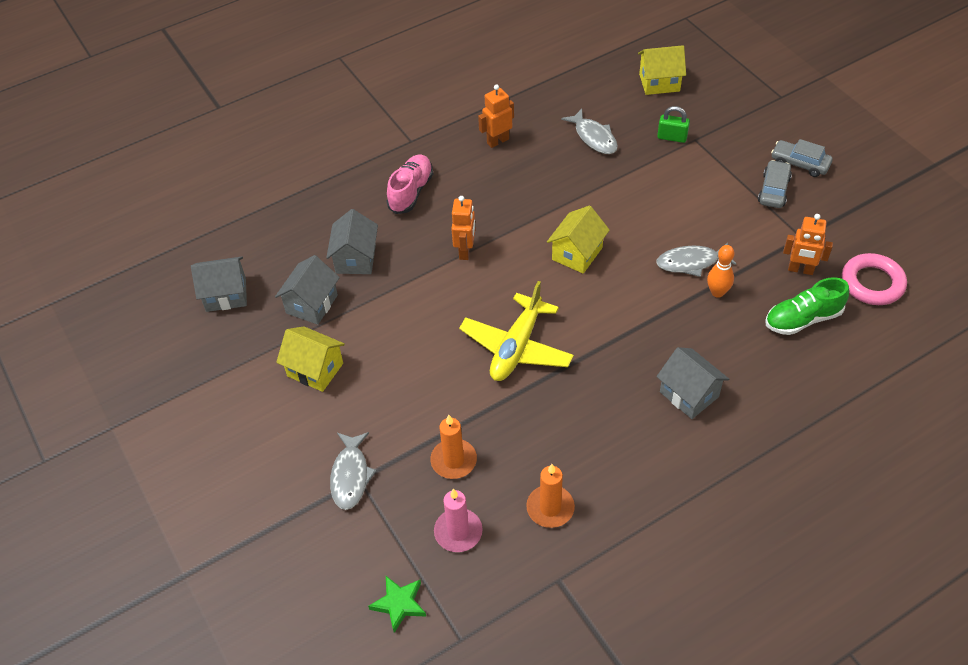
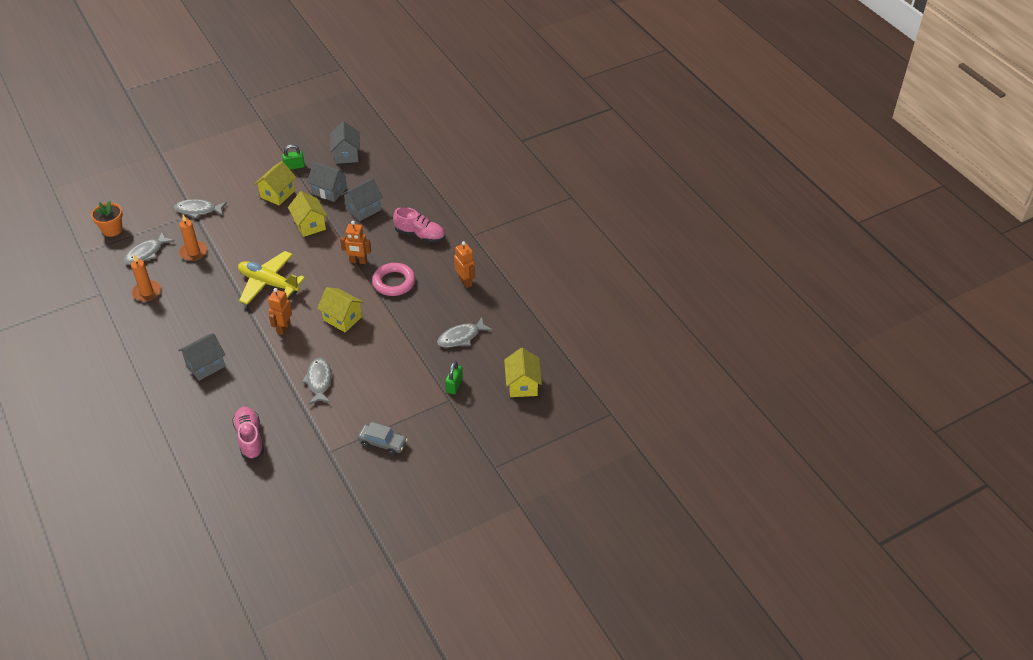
camera: 90 degrees right, 5 degrees down
grey house [326,209,378,274] -> grey house turned 45 degrees counterclockwise [341,178,383,221]
green star [368,576,426,633] -> orange flower pot [91,201,123,237]
pink candle [434,489,483,552] -> grey fish [124,232,174,265]
orange bowling pin [707,245,734,298] -> none
green shoe [765,277,849,335] -> pink shoe [232,407,264,460]
grey car [771,139,833,177] -> none
orange robot [783,214,833,275] -> orange robot moved to [268,288,292,335]
pink ring [842,253,907,305] -> pink ring moved to [372,263,415,296]
none -> green padlock [282,145,305,170]
none -> yellow house [288,191,328,237]

